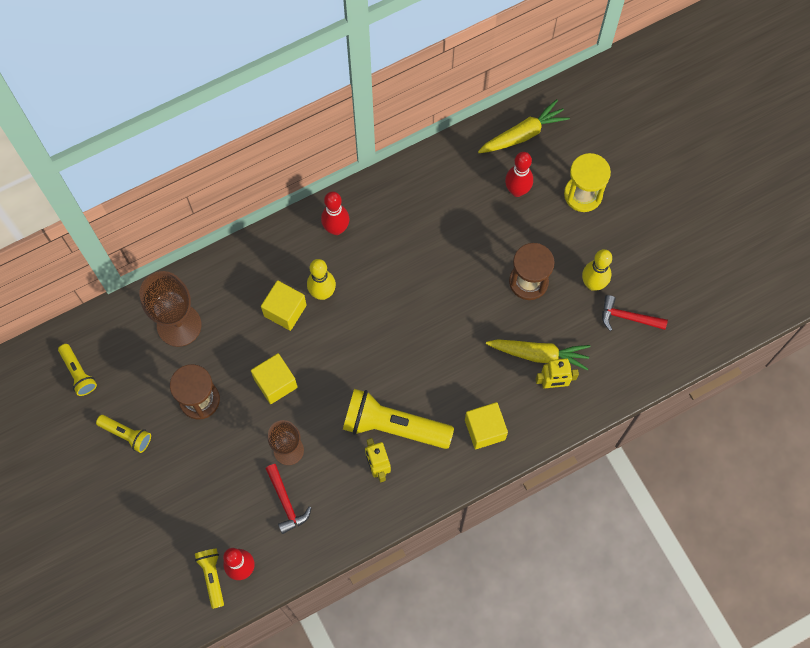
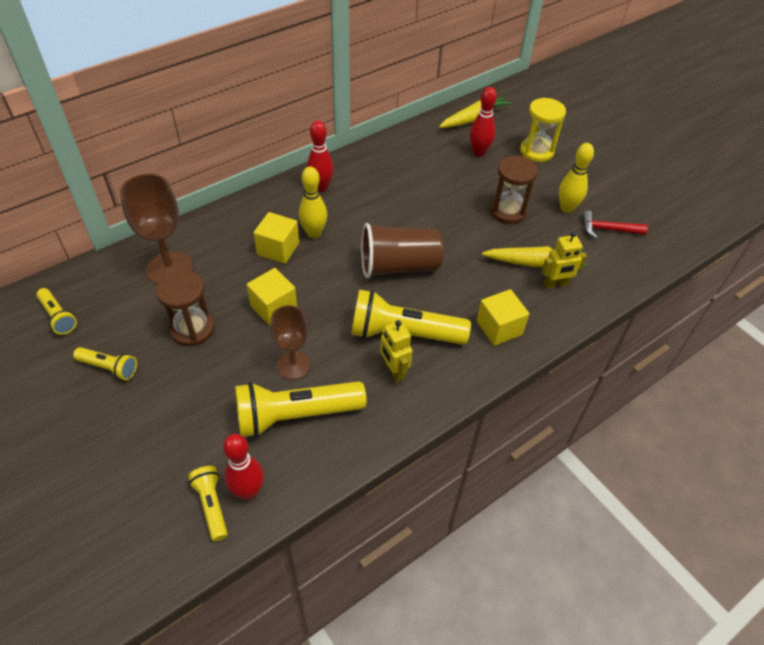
camera: 10 degrees left, 20 degrees down
red hammer [265,464,311,534] -> yellow flashlight [235,381,367,437]
none -> brown cup [361,223,443,278]

